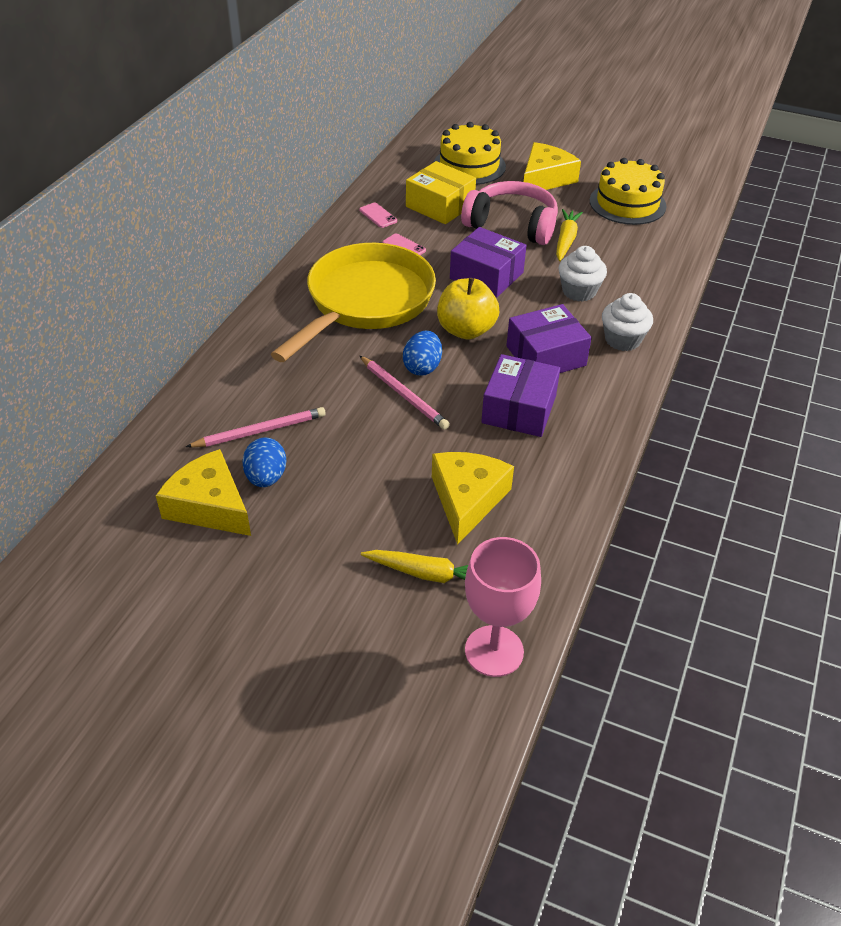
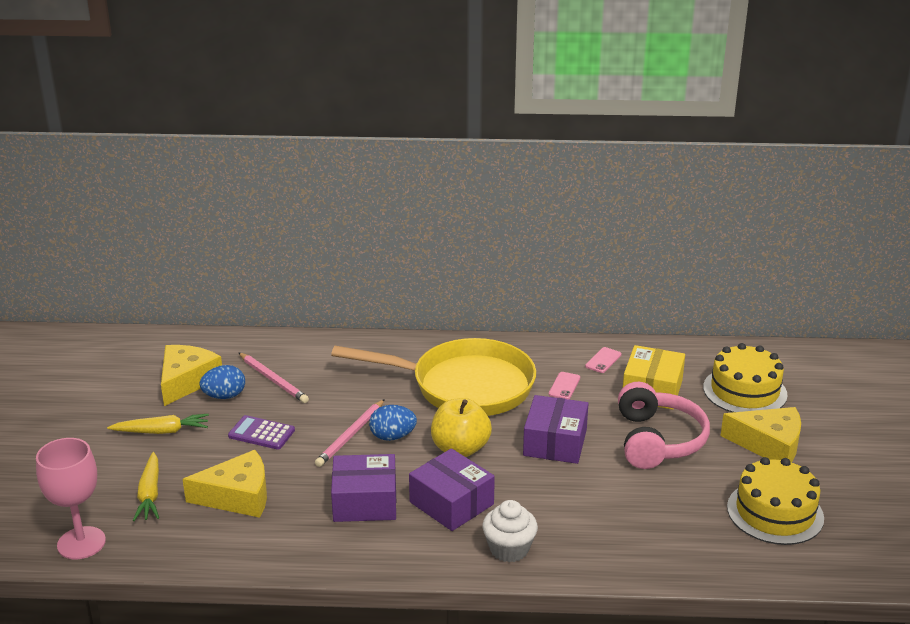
camera: 70 degrees right, 15 degrees down
yellow carrot [556,209,583,261] -> yellow carrot moved to [107,414,209,434]
white cupcake [559,246,607,302] -> none
none -> purple calculator [228,415,295,449]

